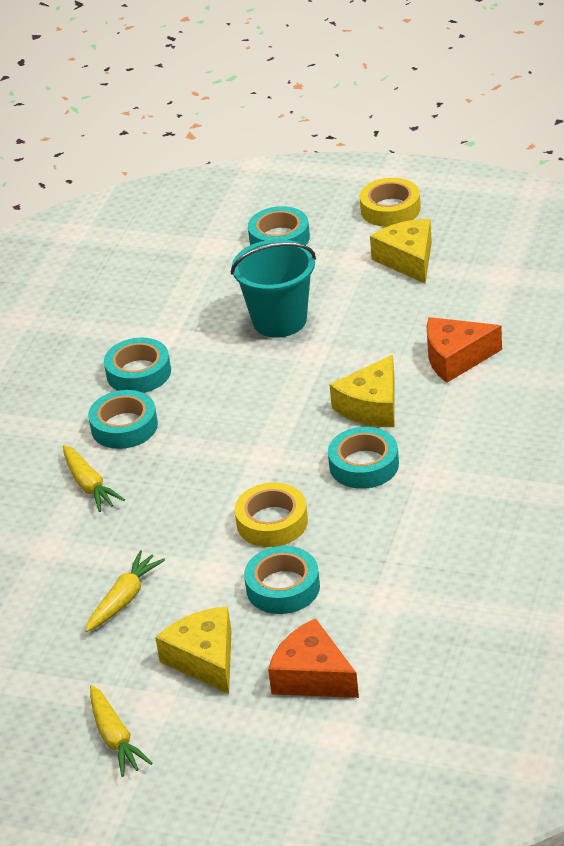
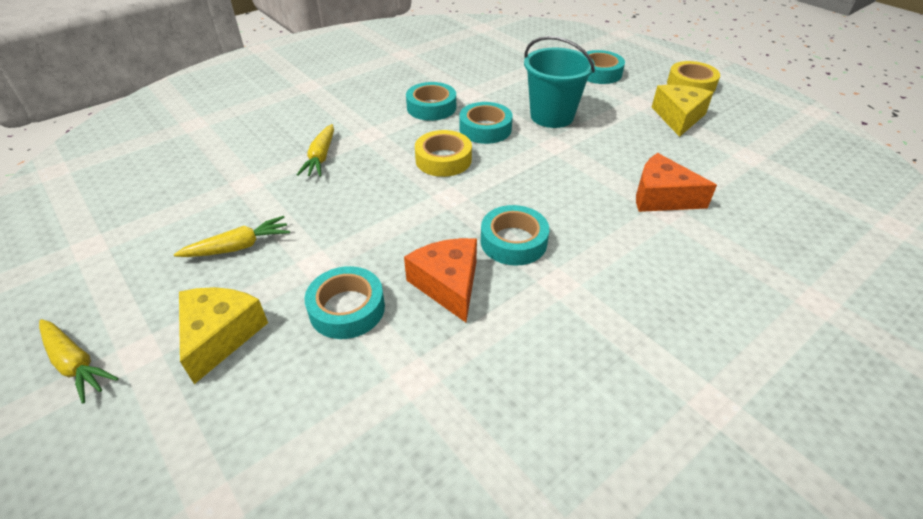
camera: 30 degrees right, 5 degrees up
turquoise tape [88,390,158,449] -> turquoise tape moved to [459,102,513,144]
yellow carrot [90,685,153,777] -> yellow carrot turned 60 degrees counterclockwise [39,319,118,404]
yellow tape [235,482,308,547] -> yellow tape moved to [415,130,472,177]
orange cheese [268,618,359,698] -> orange cheese moved to [404,238,477,322]
yellow cheese [329,355,395,427] -> none

